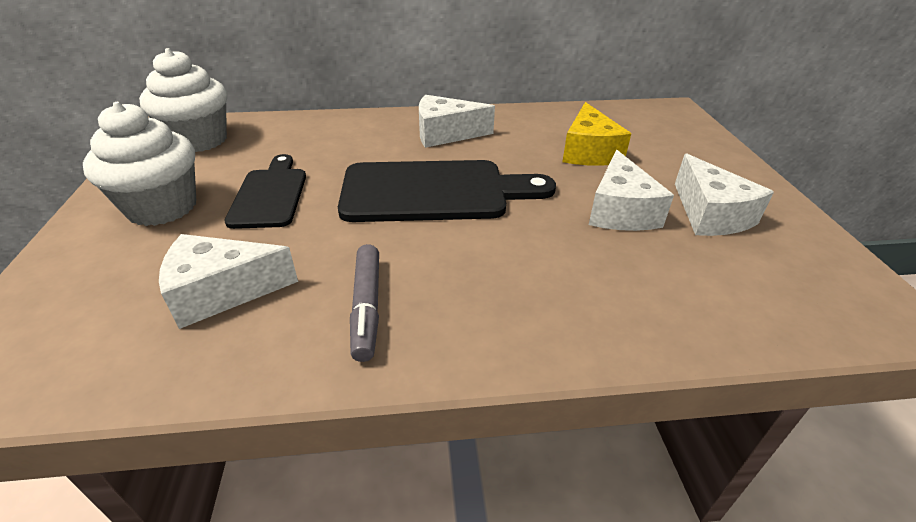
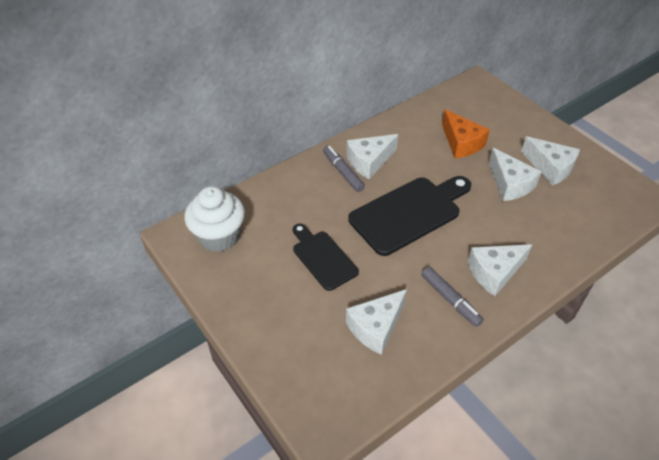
camera: 30 degrees left, 10 degrees up
white cupcake [83,102,196,226] -> none
yellow cheese [562,102,631,166] -> orange cheese [442,109,490,158]
none -> grey marker [323,146,365,192]
none -> white cheese [468,244,533,296]

